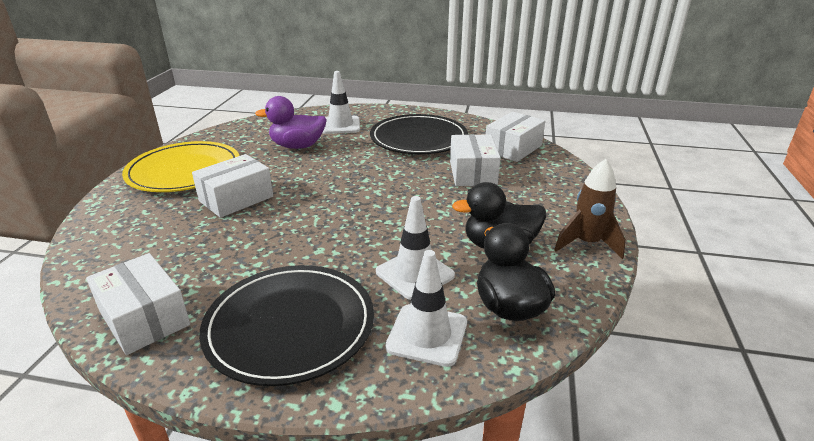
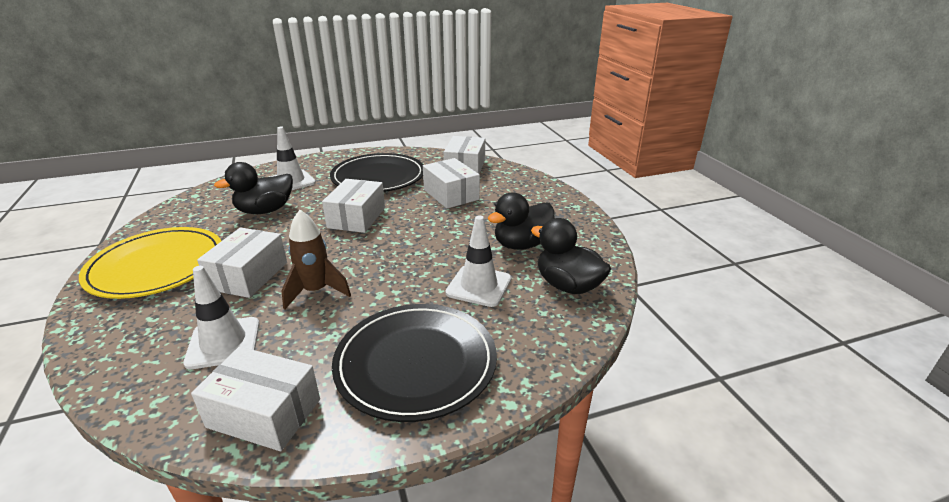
camera: 30 degrees left, 0 degrees up
purple duck [255,96,327,149] -> black duck [214,162,293,214]
white traffic cone [385,250,467,367] -> white traffic cone moved to [183,266,260,369]
brown rocket [554,159,626,259] -> brown rocket moved to [281,210,351,309]
none -> white box [322,179,385,233]

